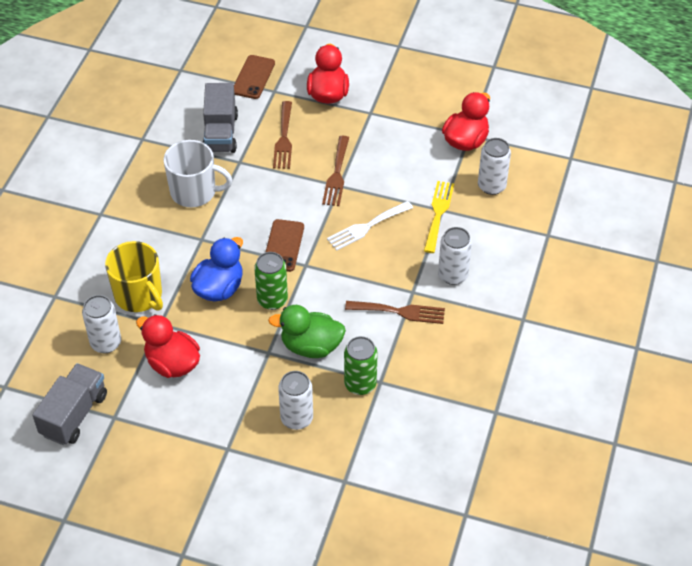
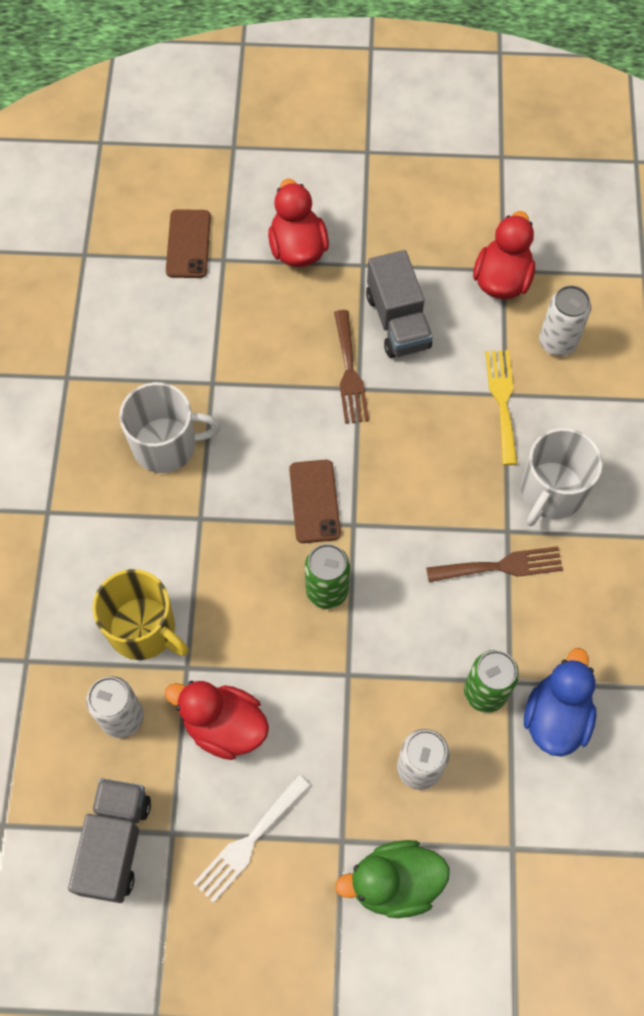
camera: 15 degrees left, 15 degrees up
blue duck [190,237,243,302] -> blue duck moved to [524,648,596,757]
grey truck [203,83,238,153] -> grey truck moved to [366,250,433,358]
green duck [268,305,346,358] -> green duck moved to [335,840,450,918]
brown fork [273,101,292,169] -> none
white fork [327,201,413,251] -> white fork moved to [193,775,310,903]
white can [438,227,472,285] -> white mug [521,428,603,526]

